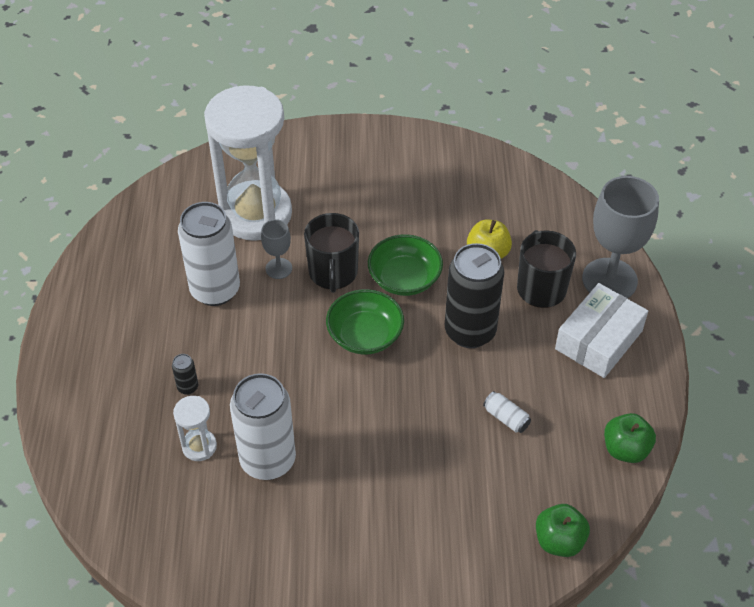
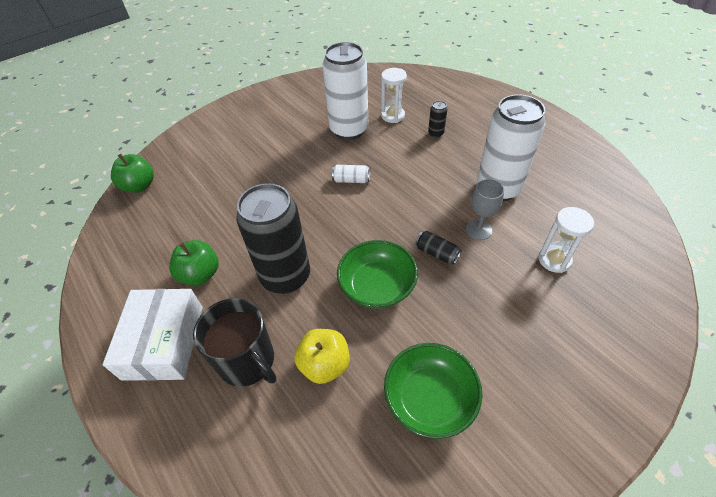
camera: 145 degrees right, 0 degrees up
white hourglass [204,85,292,241] -> white hourglass [538,207,594,273], size x0.41
black mug [304,213,359,293] -> black can [415,231,462,265]
green bowl [326,289,404,354] -> green bowl moved to [384,343,483,439]
white can [483,391,531,433] -> white can moved to [332,165,370,183]
grey goblet [582,176,659,298] -> none
green apple [604,413,656,463] -> green apple moved to [169,240,219,286]

